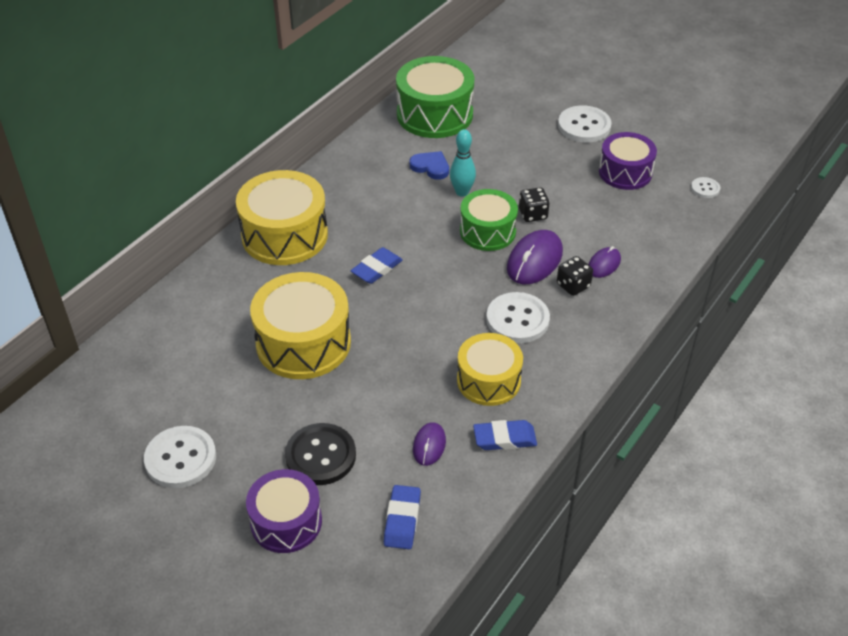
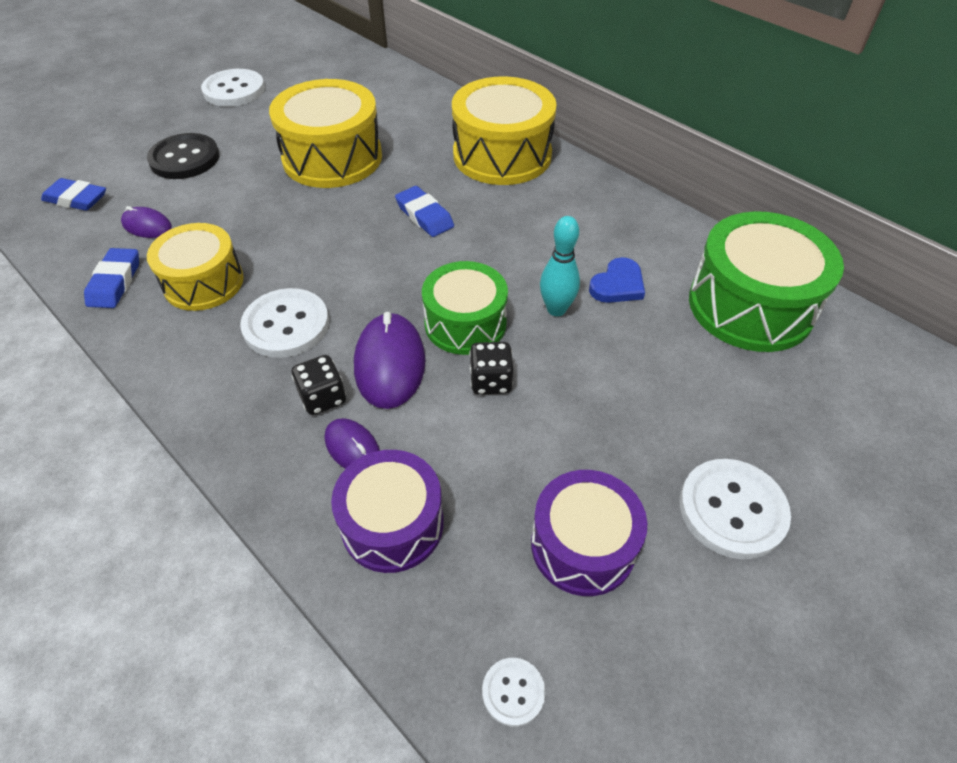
camera: 100 degrees right, 5 degrees up
purple drum [246,469,322,553] -> purple drum moved to [331,450,444,573]
purple mouse [507,230,563,284] -> purple mouse turned 45 degrees clockwise [354,312,425,409]

